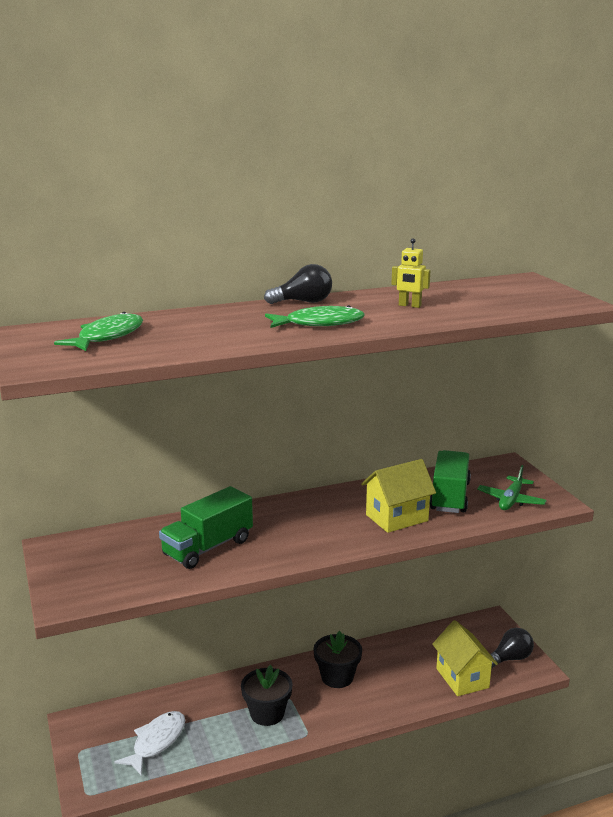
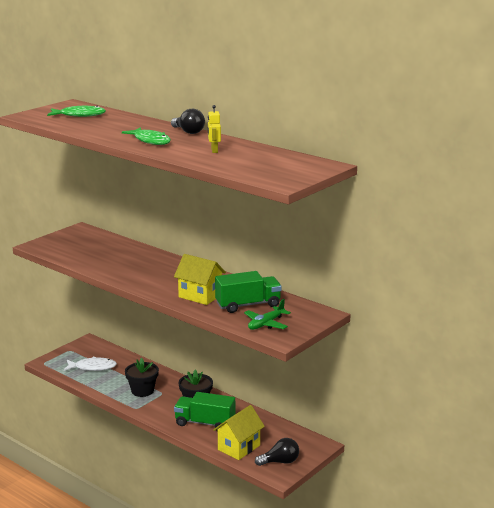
camera: 60 degrees right, 0 degrees up
green truck [159,486,253,569] -> green truck moved to [174,392,235,431]
green plane [477,465,547,510] -> green plane turned 45 degrees counterclockwise [244,299,291,330]
black light bulb [490,628,534,668] -> black light bulb turned 45 degrees counterclockwise [255,438,299,466]

